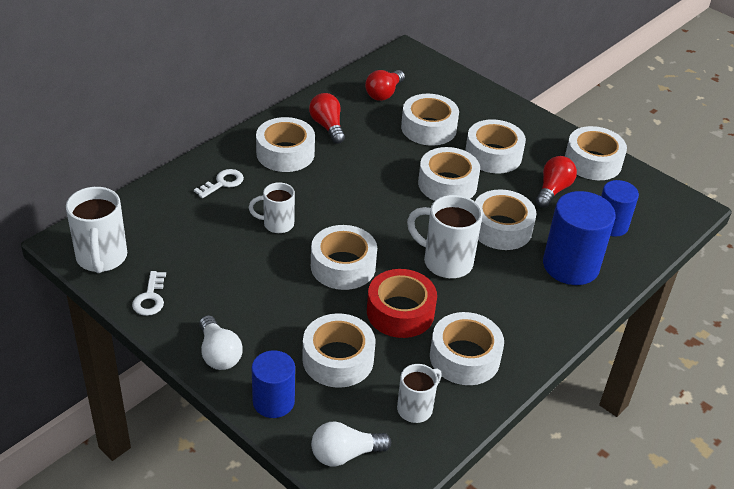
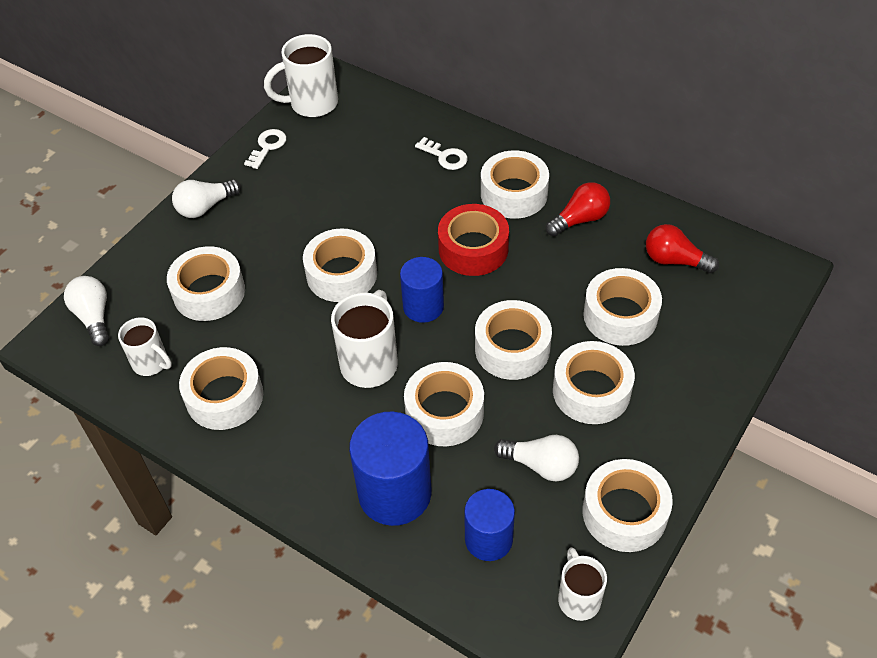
camera: 85 degrees right, 10 degrees up
white key [132,271,166,316] -> white key turned 120 degrees clockwise [244,129,286,169]
white mug [249,182,295,233] -> white mug moved to [558,547,607,621]
blue cylinder [252,350,295,418] -> blue cylinder moved to [400,257,444,323]
red tape [367,269,437,338] -> red tape moved to [438,204,509,276]
red light bulb [536,156,577,208] -> white light bulb [494,435,579,481]

